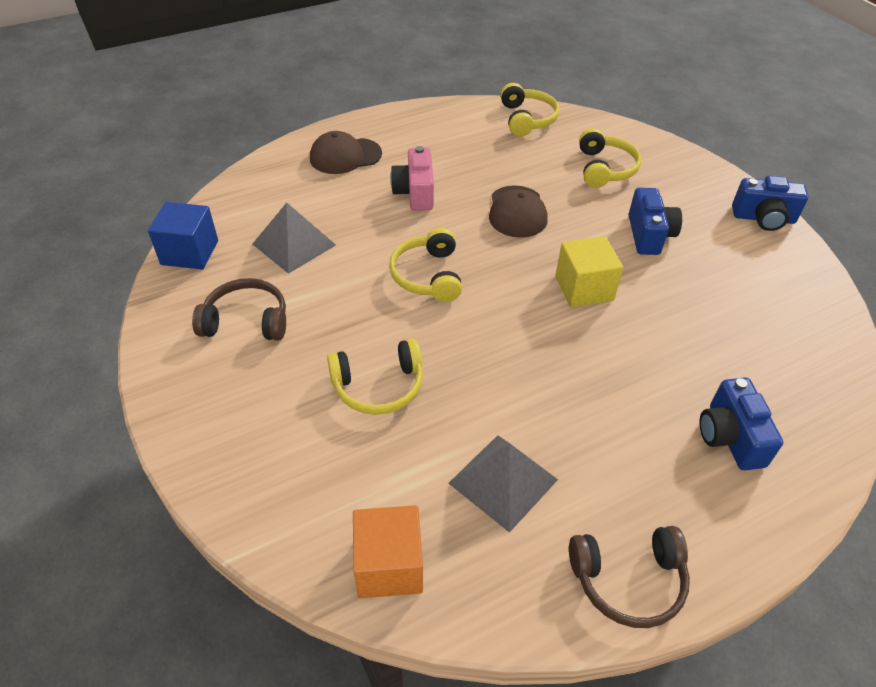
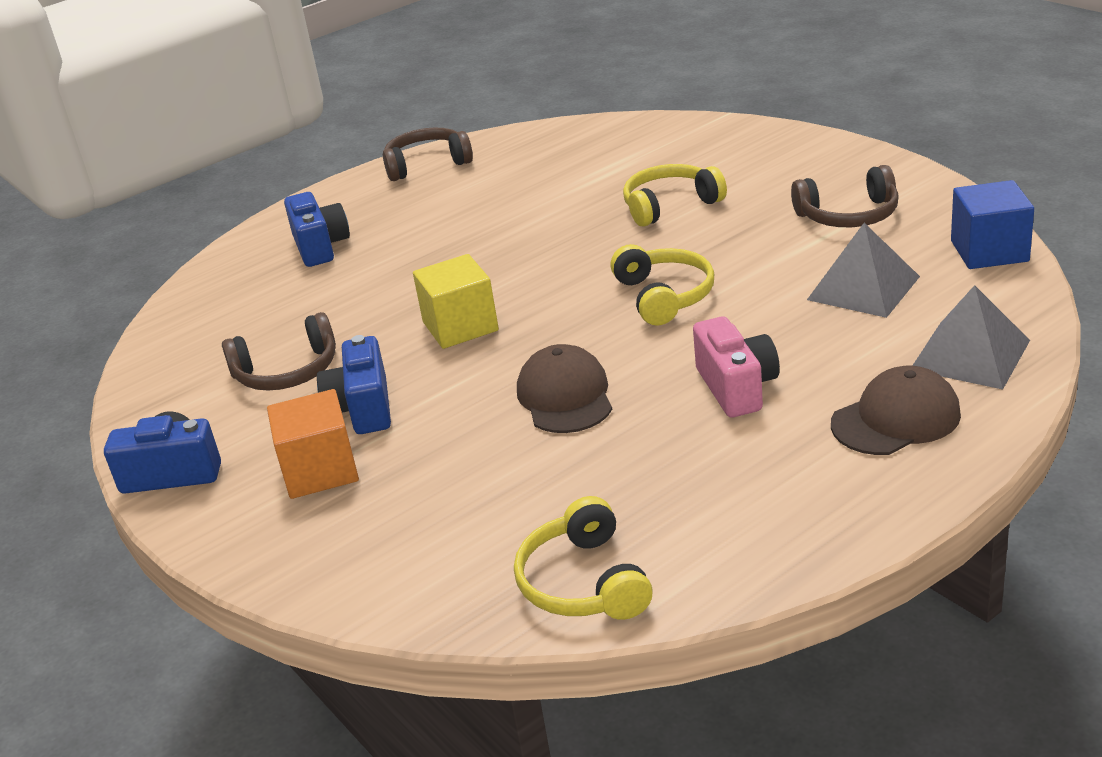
camera: 175 degrees right, 15 degrees down
orange cube [353,505,423,598] -> orange cube moved to [267,389,359,499]
grey pyramid [448,435,558,533] -> grey pyramid moved to [912,285,1030,390]
yellow headphones [579,128,641,188] -> none
none -> brown headphones [222,312,336,391]

